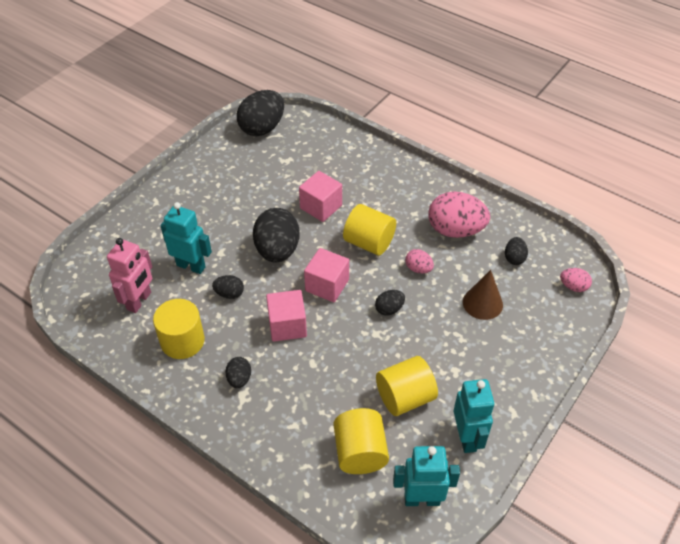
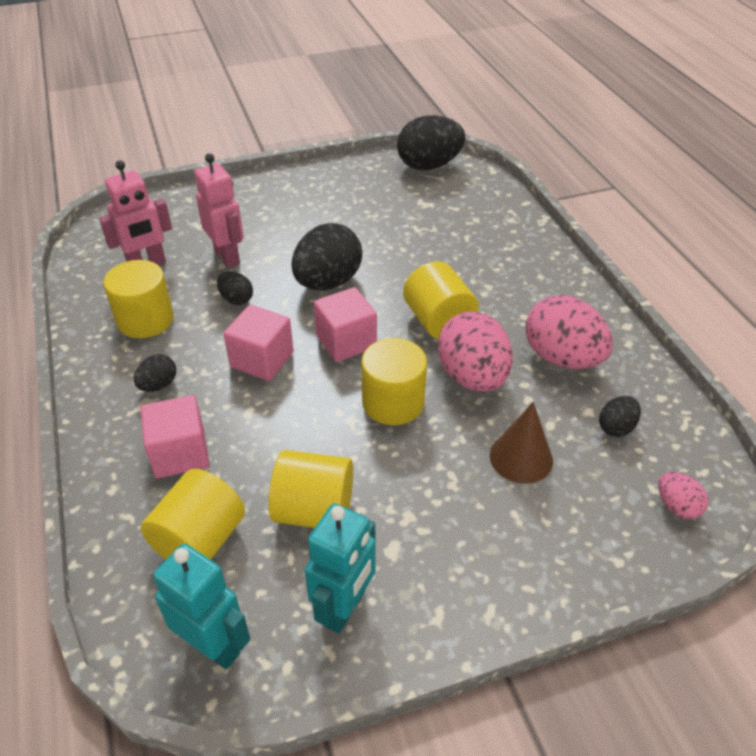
camera: 35 degrees right, 5 degrees down
turquoise robot [160,202,212,274] -> pink robot [194,153,244,268]
pink cube [299,171,342,222] -> pink cube moved to [141,395,210,478]
black egg [375,290,405,316] -> yellow cylinder [361,338,427,425]
pink egg [405,249,434,273] -> pink egg [438,311,513,392], size x2.06

